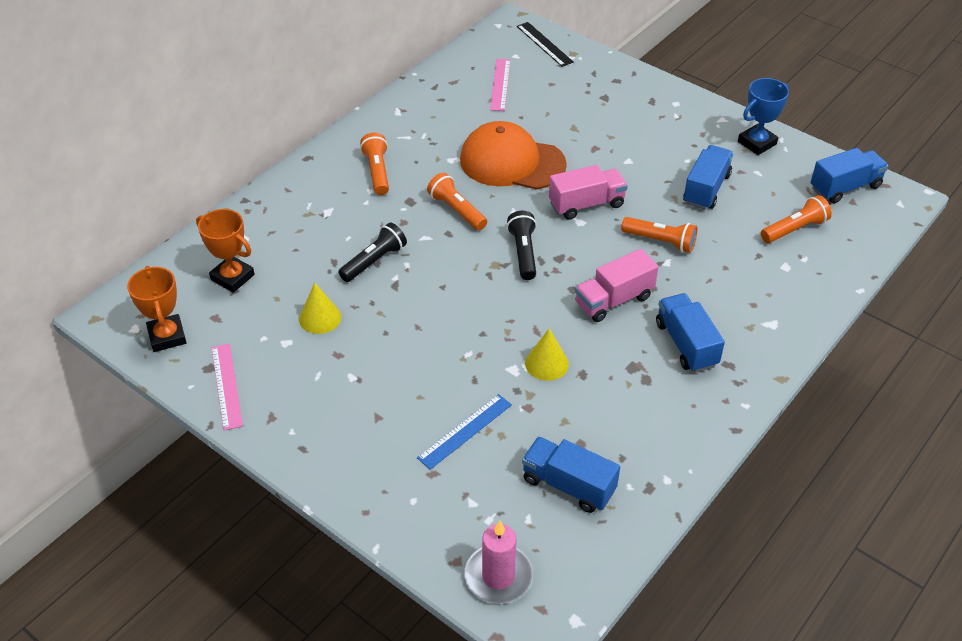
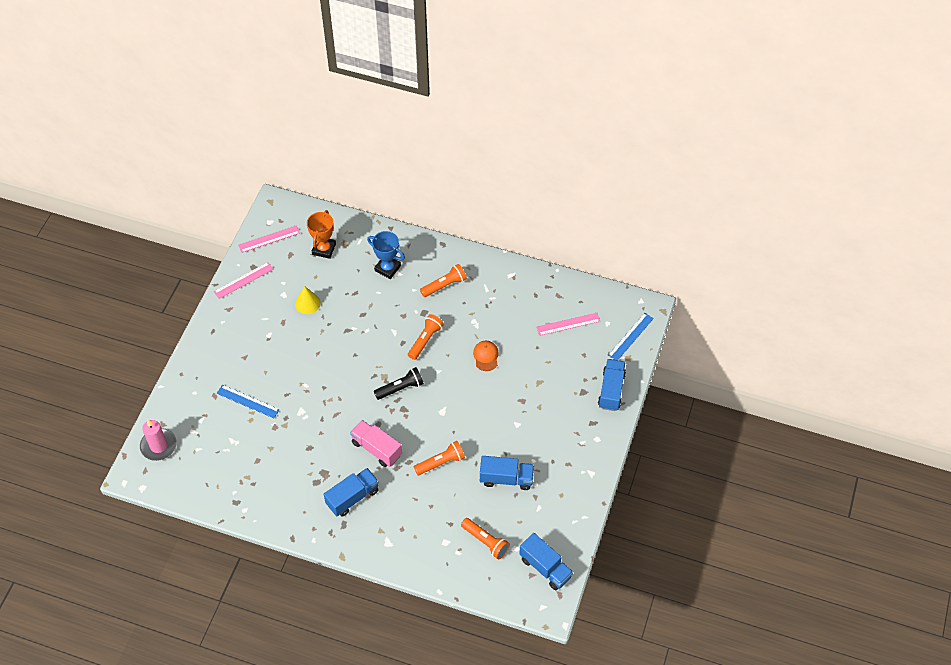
camera: 70 degrees right, 10 degrees up
orange trophy [127,266,187,352] -> pink ruler [238,225,300,253]
black flashlight [338,222,407,282] -> none
orange cap [460,121,567,190] -> orange cap [473,341,499,371], size x0.45
black ruler [517,22,574,67] -> blue ruler [608,313,654,360]
blue truck [522,436,620,513] -> blue truck moved to [598,359,626,411]
yellow cone [525,328,569,381] -> none
pink truck [549,165,628,220] -> none
orange flashlight [621,217,697,253] -> orange flashlight turned 120 degrees counterclockwise [414,441,465,475]
blue trophy [738,78,789,155] -> blue trophy moved to [367,231,405,279]

